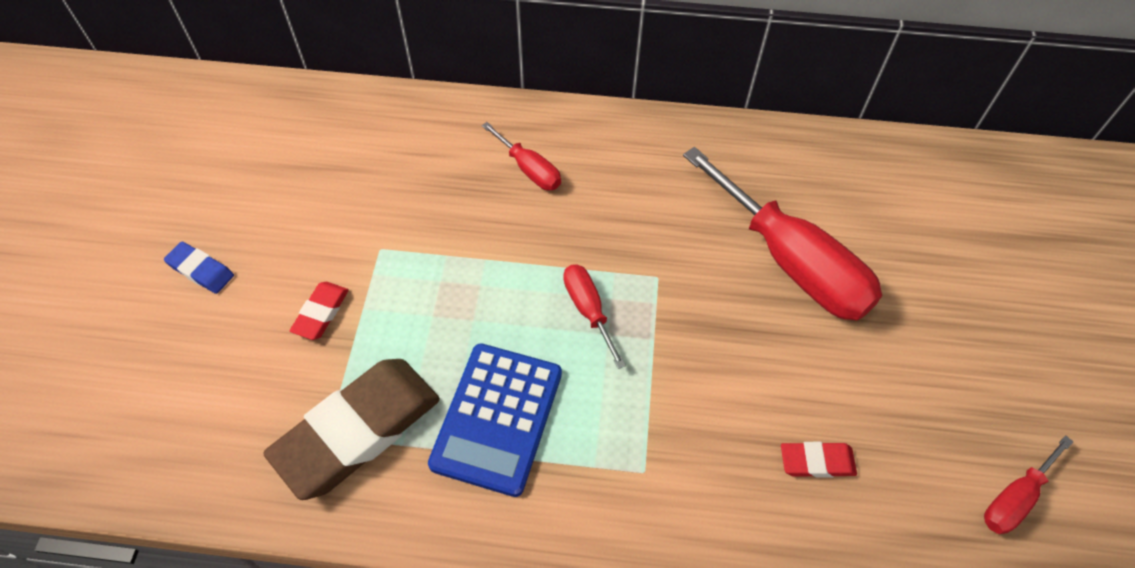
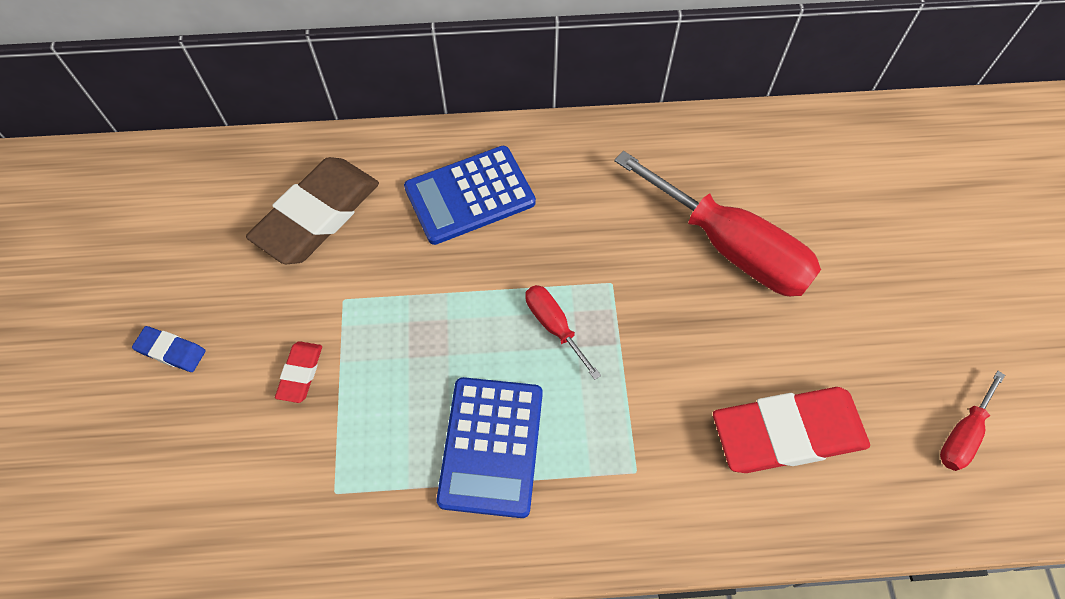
camera: 10 degrees left, 5 degrees up
brown eraser [263,359,440,500] -> brown eraser moved to [246,157,379,264]
red screwdriver [482,122,561,190] -> blue calculator [404,146,536,245]
red eraser [781,442,857,478] -> red eraser [713,387,870,473], size x2.21

